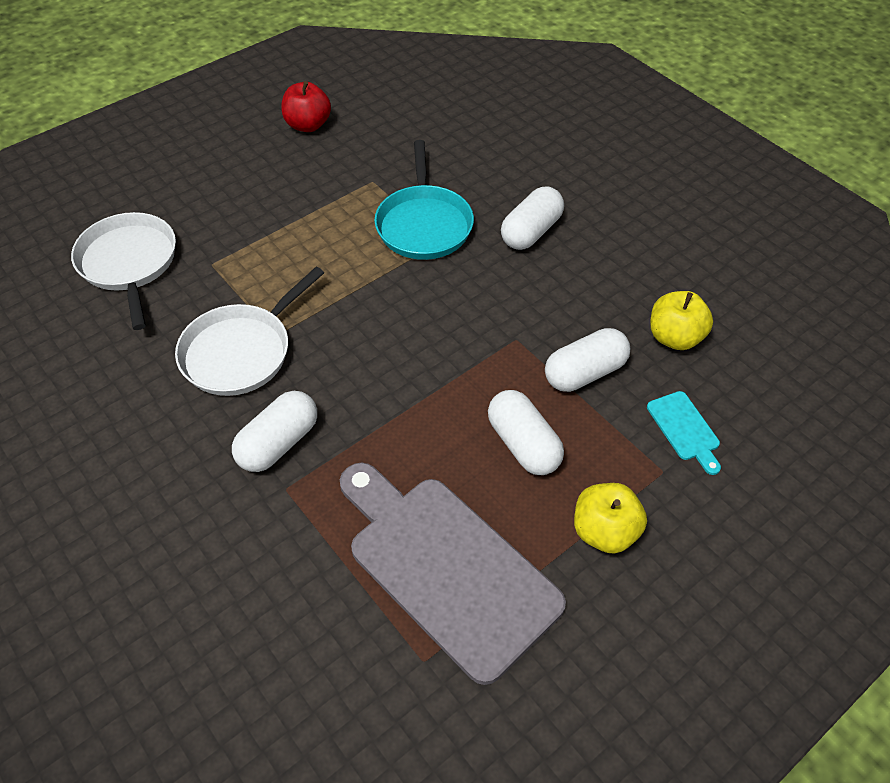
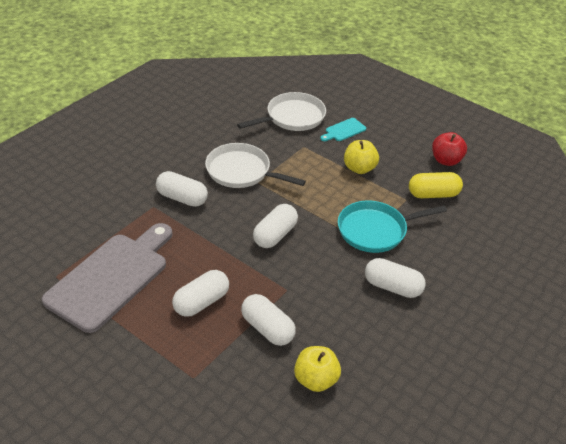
camera: 75 degrees right, 10 degrees down
yellow apple [574,483,647,554] -> yellow apple moved to [344,140,379,174]
turquoise cutting board [647,391,721,475] -> turquoise cutting board moved to [320,118,366,141]
none -> white capsule [253,204,298,248]
none -> yellow capsule [409,172,463,198]

